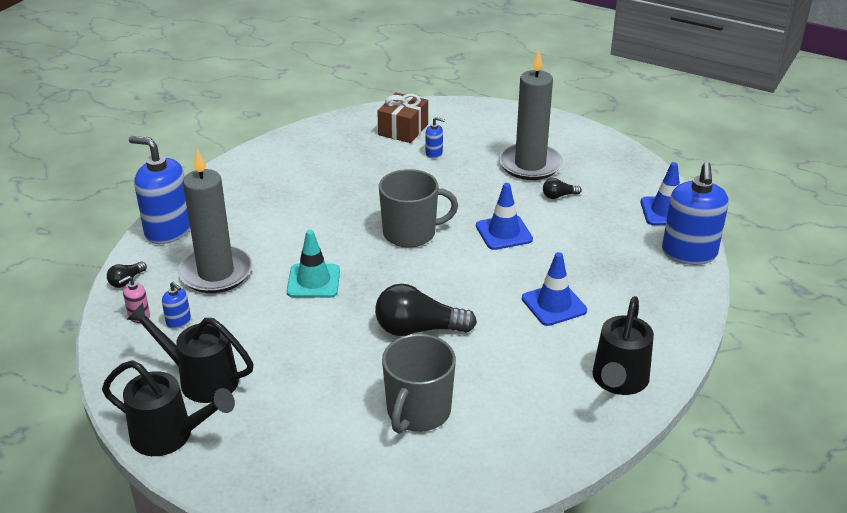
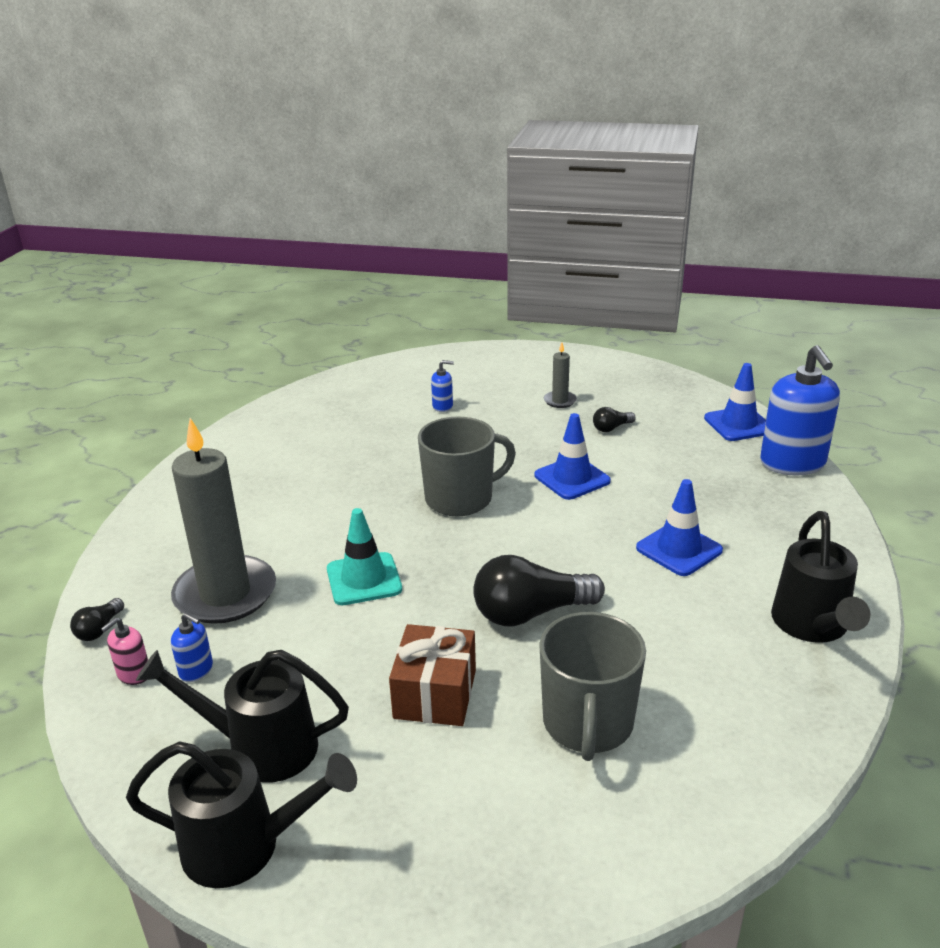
camera: 15 degrees left, 5 degrees down
blue soap dispenser [129,136,190,244] -> none
brown gift [377,92,428,143] -> brown gift moved to [389,624,476,726]
grey candle [499,50,563,180] -> grey candle [544,343,577,408], size x0.43

